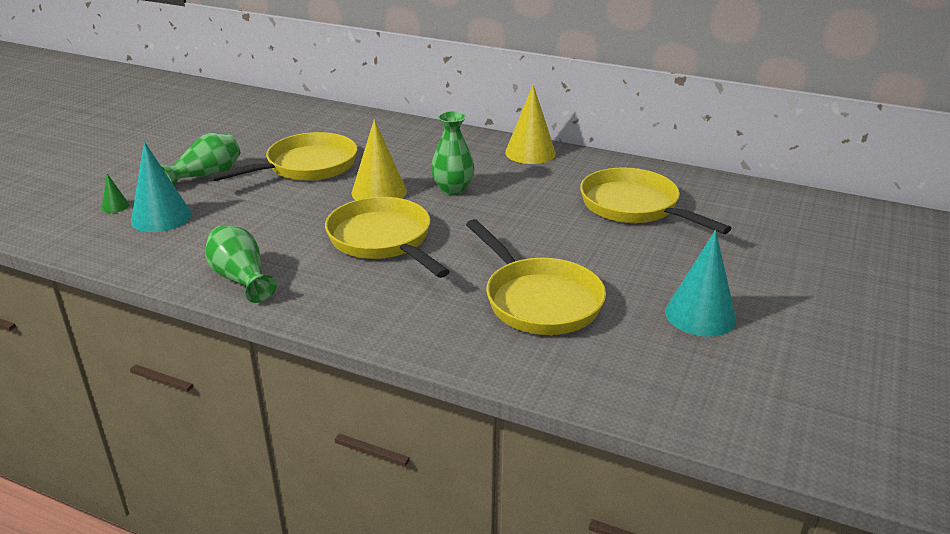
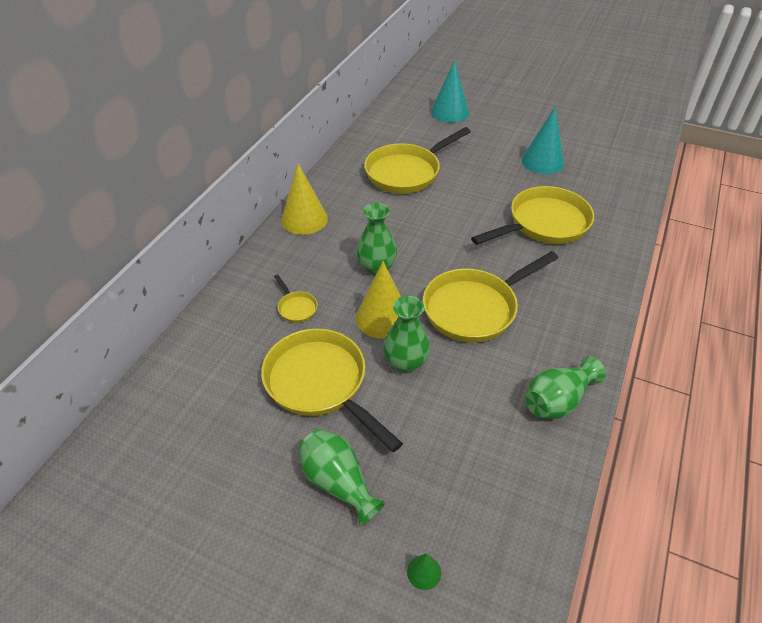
camera: 90 degrees left, 15 degrees up
turquoise cone [131,142,192,232] -> turquoise cone moved to [431,60,469,123]
none -> yellow pan [274,275,318,323]
none -> green vase [383,296,430,373]

